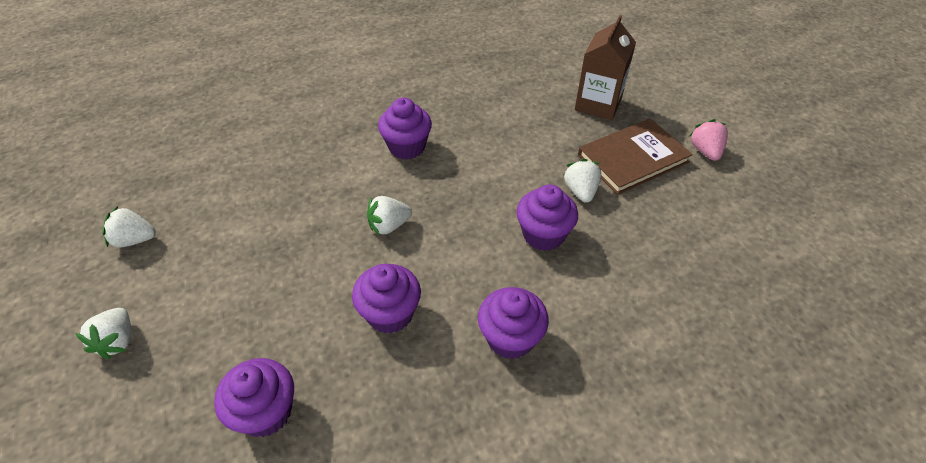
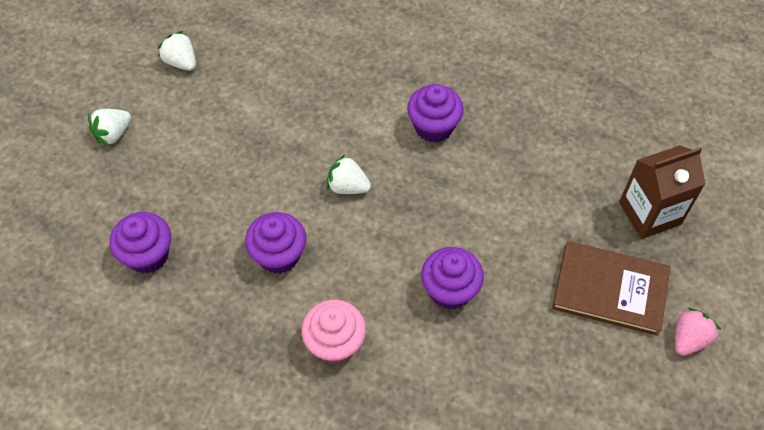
camera: 45 degrees right, 10 degrees up
purple cupcake [478,287,549,359] -> pink cupcake [302,300,366,364]
white strawberry [564,159,601,203] -> none

